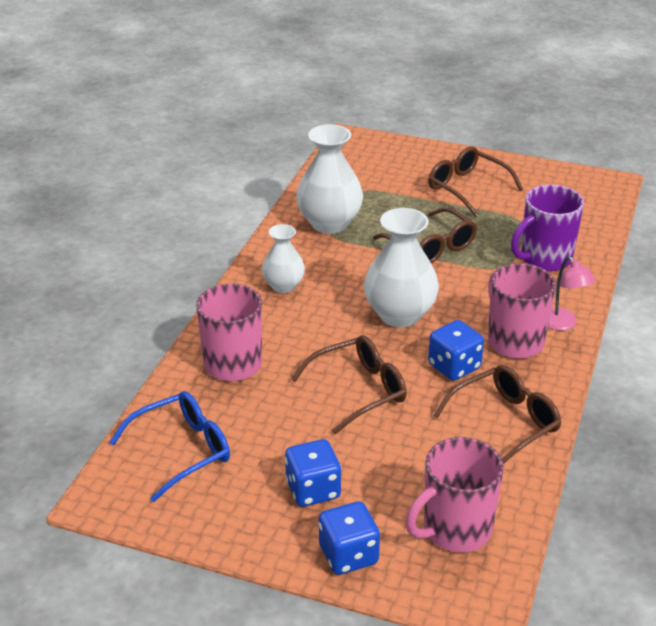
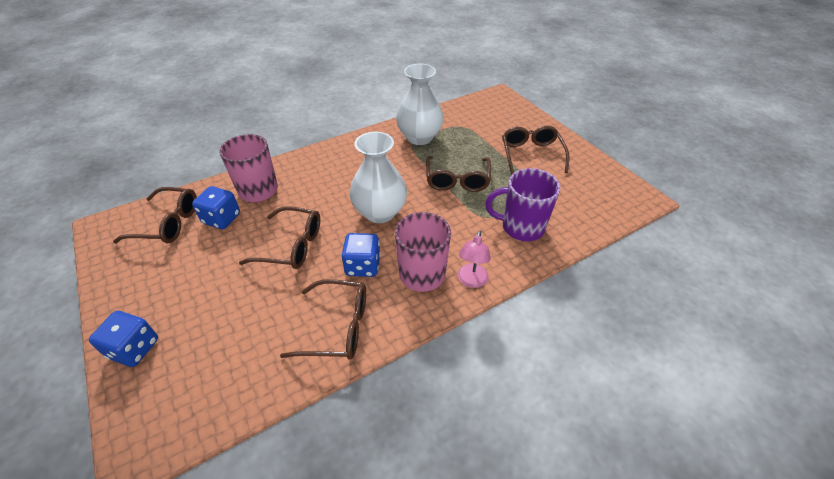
camera: 40 degrees right, 10 degrees up
blue glasses [109,391,230,502] -> brown glasses [113,187,197,244]
white vase [262,224,305,293] -> none
blue dice [285,439,341,507] -> blue dice moved to [192,186,240,229]
pink mug [406,437,504,552] -> none

